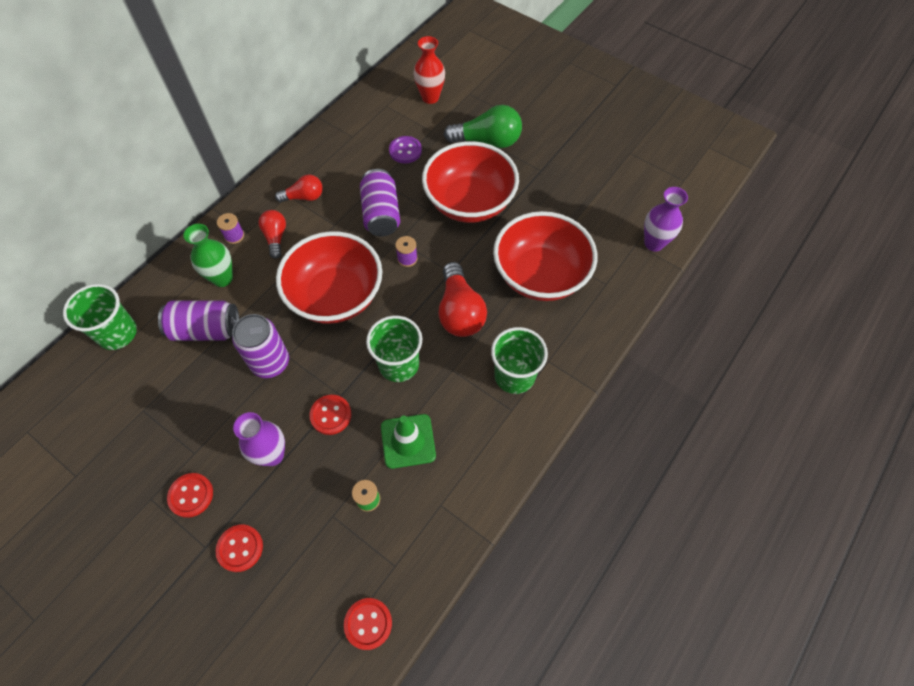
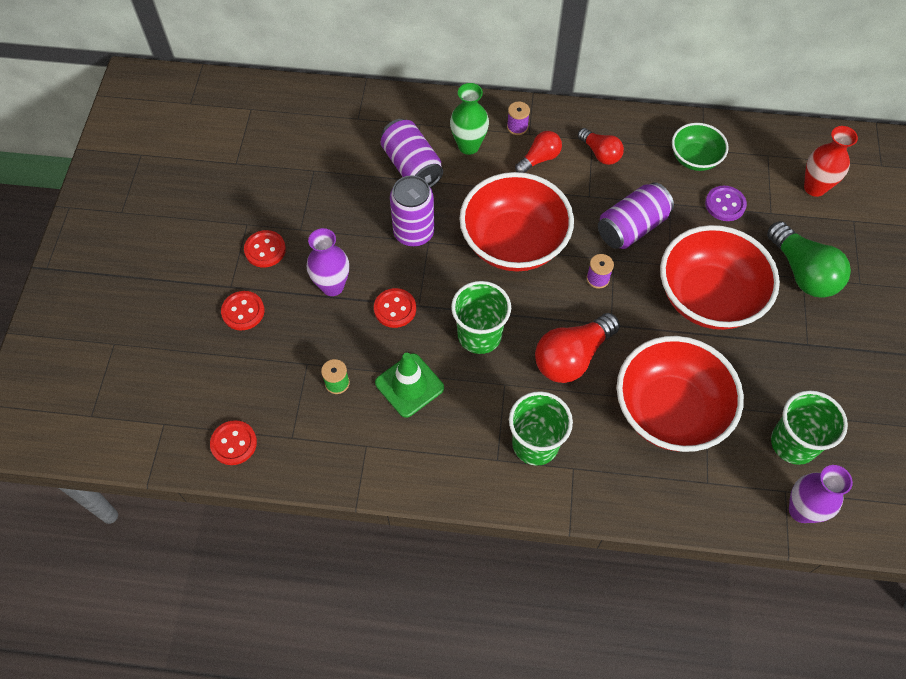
camera: 60 degrees right, 0 degrees up
green cup [63,284,137,350] -> green cup moved to [771,390,848,465]
none -> green bowl [672,123,729,171]

